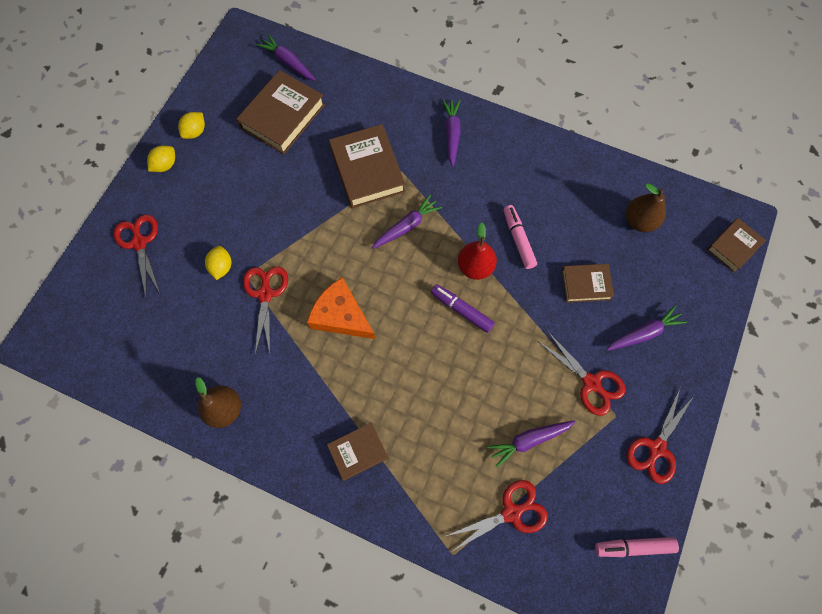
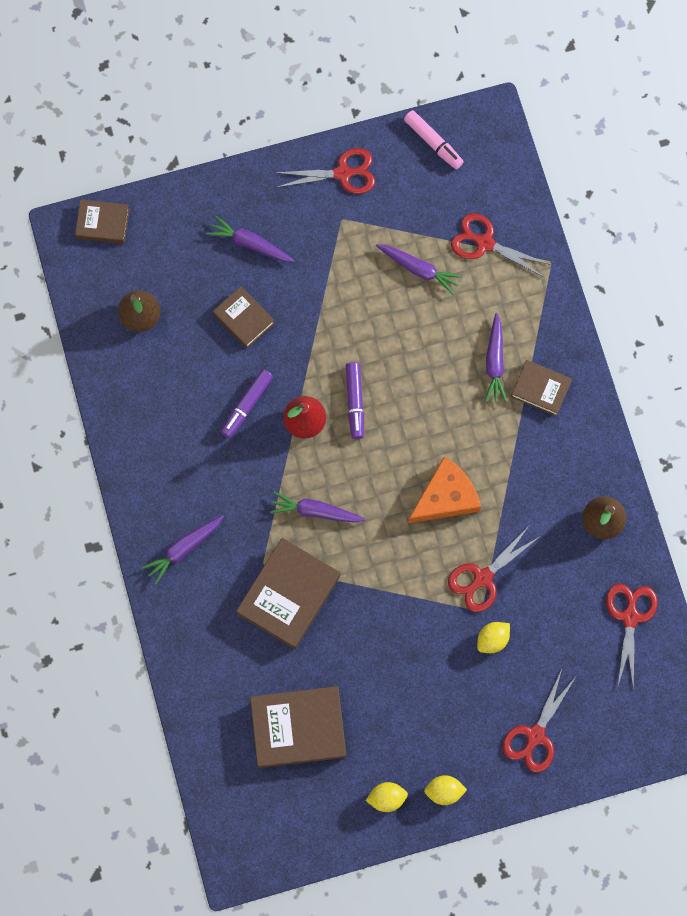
camera: 130 degrees left, 5 degrees up
purple carrot [256,34,316,81] -> purple carrot moved to [485,313,507,403]
orange cheese [307,278,375,339] -> orange cheese turned 120 degrees counterclockwise [408,456,481,523]
pink marker [504,205,537,269] -> purple marker [221,369,273,438]
red scissors [539,332,626,416] -> red scissors moved to [606,584,658,690]

